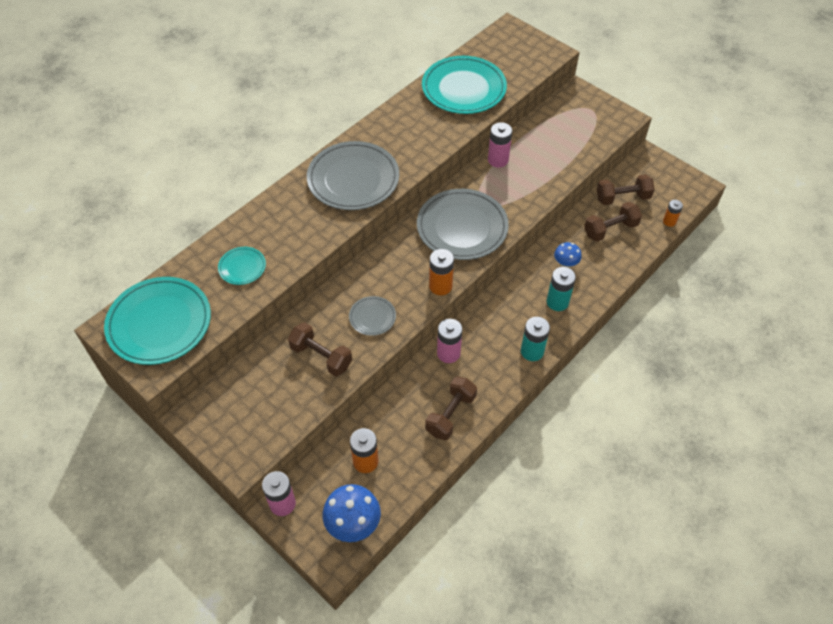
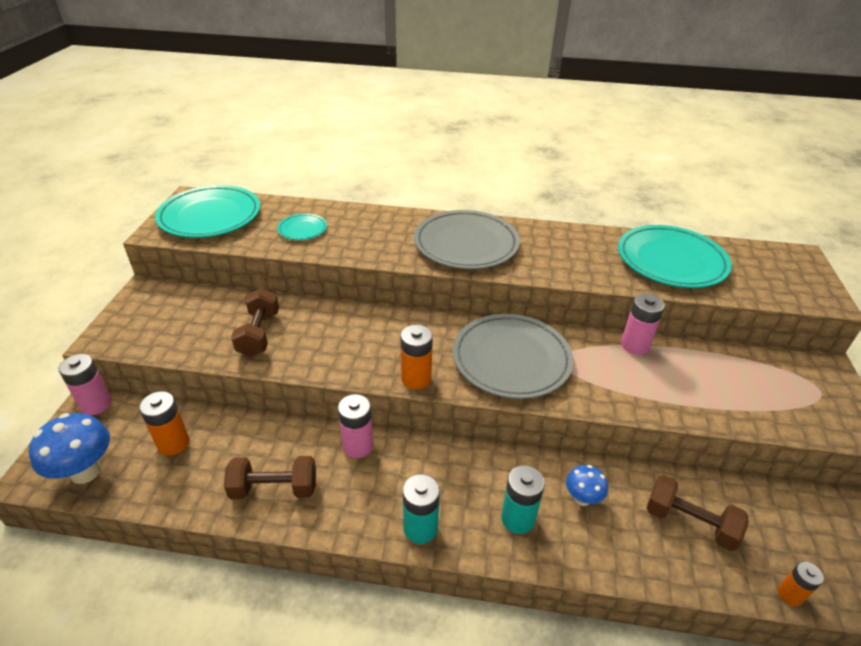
camera: 55 degrees right, 15 degrees down
grey plate [349,296,396,336] -> none
brown dumbbell [597,174,655,205] -> none

